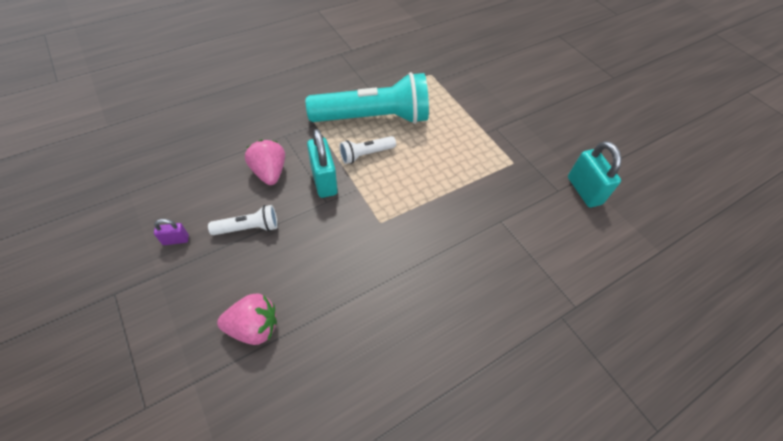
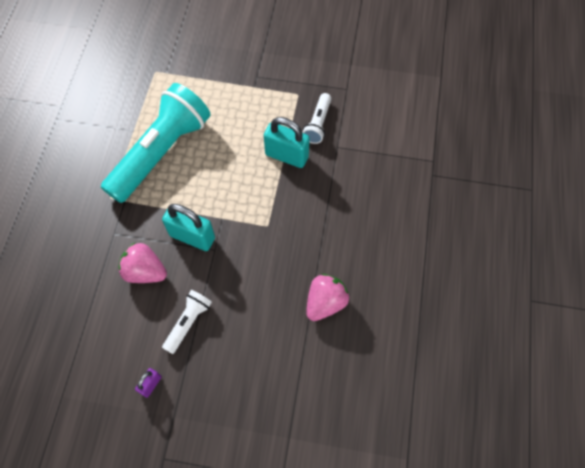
camera: 45 degrees left, 10 degrees up
pink strawberry [217,293,277,345] -> pink strawberry moved to [306,274,349,321]
white flashlight [339,136,396,164] -> white flashlight moved to [302,93,331,144]
turquoise padlock [568,141,622,208] -> turquoise padlock moved to [264,117,310,168]

